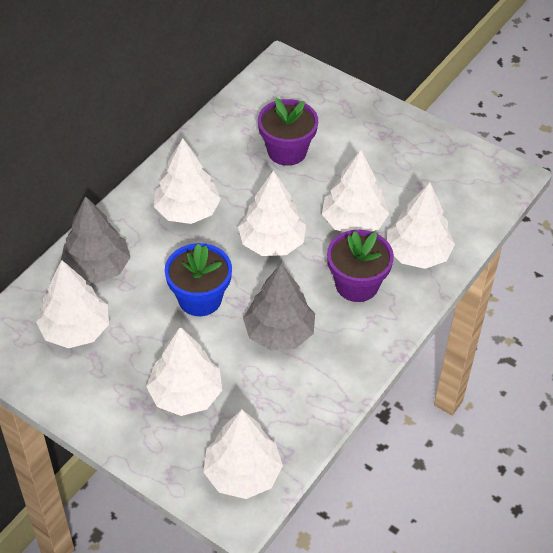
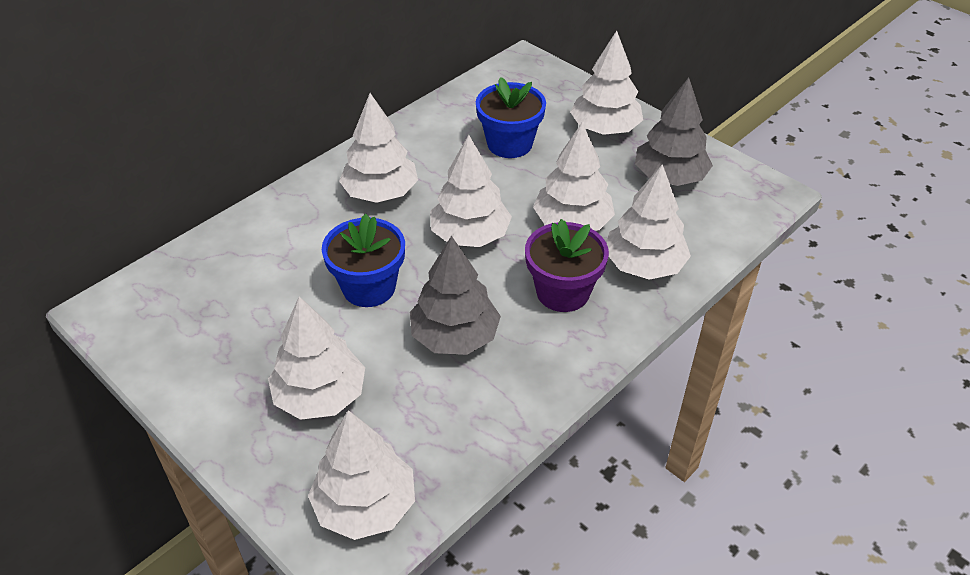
camera: 10 degrees right, 5 degrees down
white tree [36,260,109,348] -> white tree moved to [570,31,643,135]
grey tree [60,196,131,283] -> grey tree moved to [635,77,713,186]
purple flower pot [258,98,318,166] -> blue flower pot [476,77,546,158]

